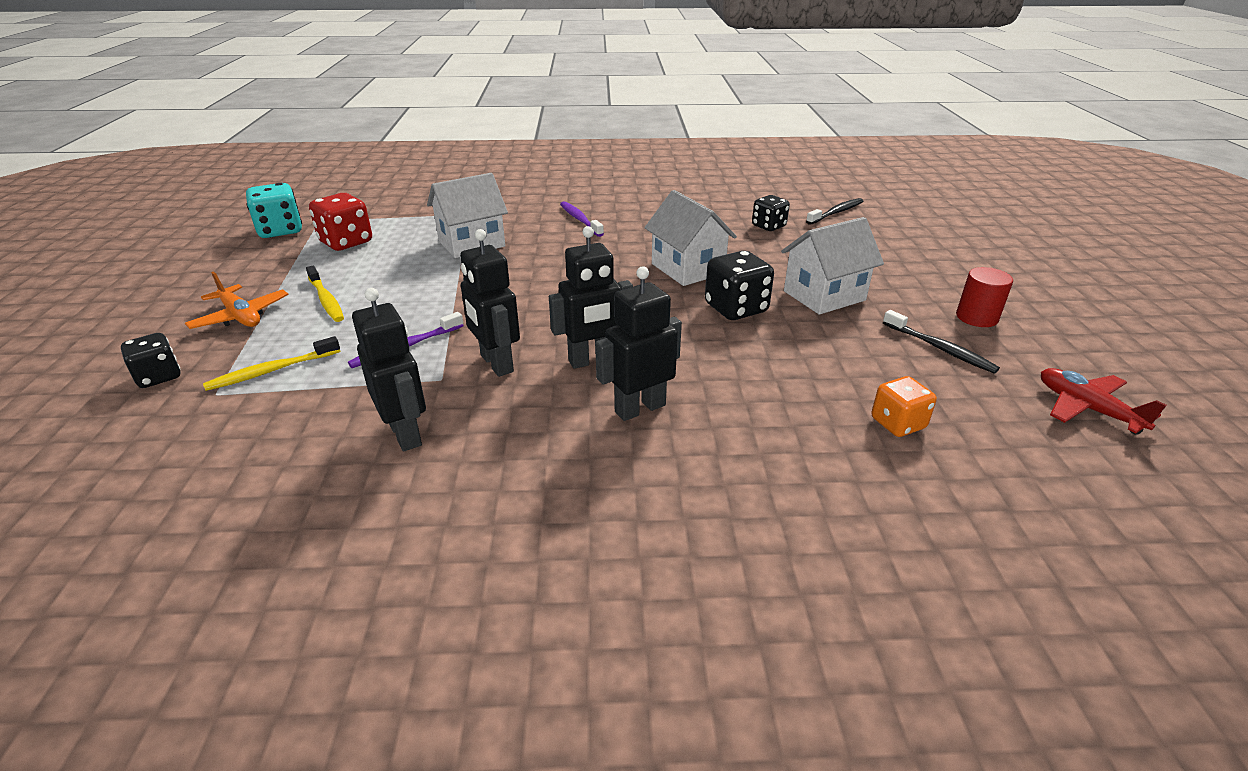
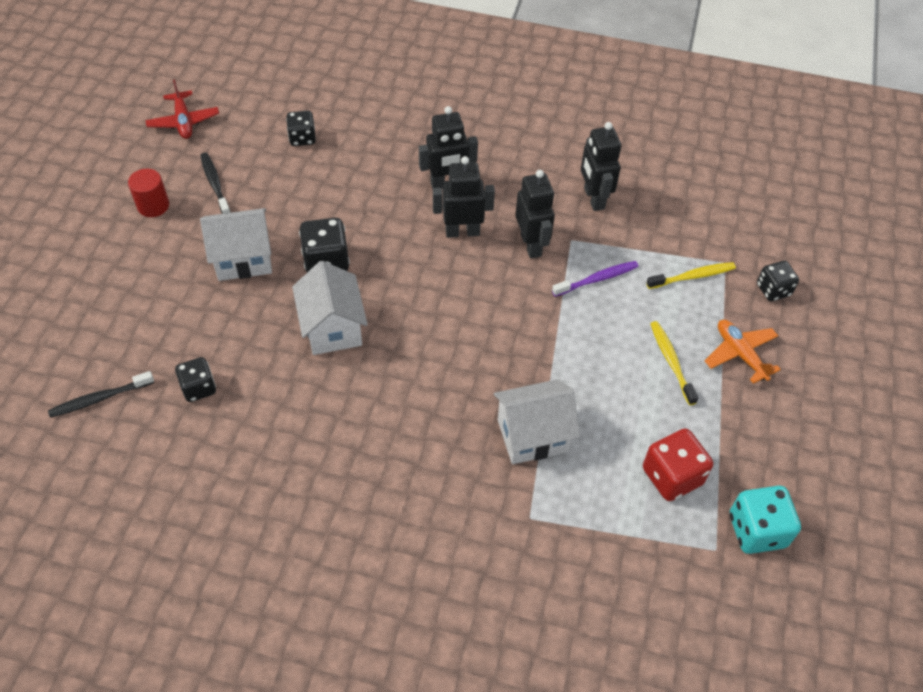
camera: 165 degrees left, 20 degrees up
purple toothbrush [560,202,604,237] -> none
orange dice [872,376,937,437] -> black dice [286,111,316,146]

